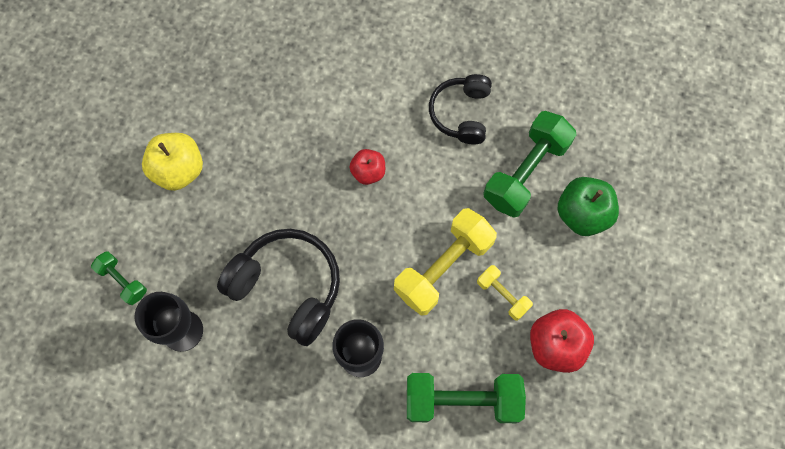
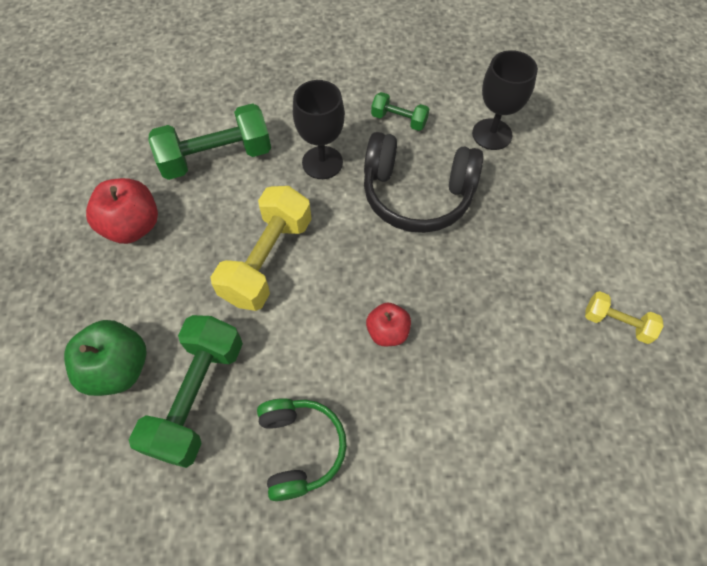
camera: 160 degrees right, 10 degrees down
green dumbbell [91,251,147,305] -> green dumbbell moved to [371,92,429,131]
yellow apple [142,133,203,191] -> none
black headphones [429,74,492,144] -> green headphones [257,398,347,501]
yellow dumbbell [477,265,533,321] -> yellow dumbbell moved to [585,291,664,344]

